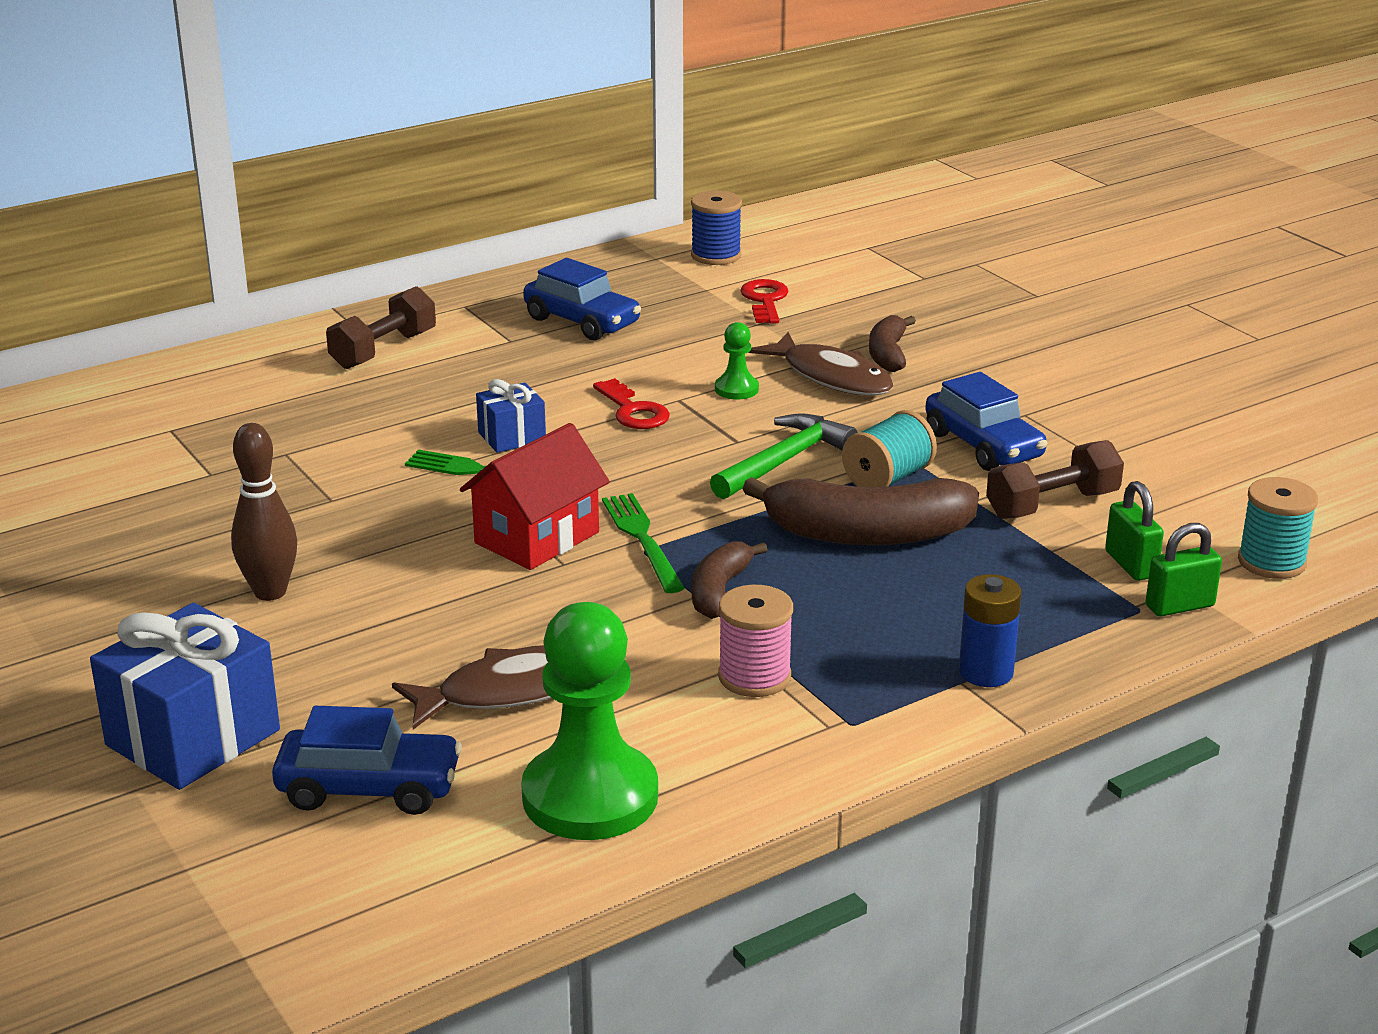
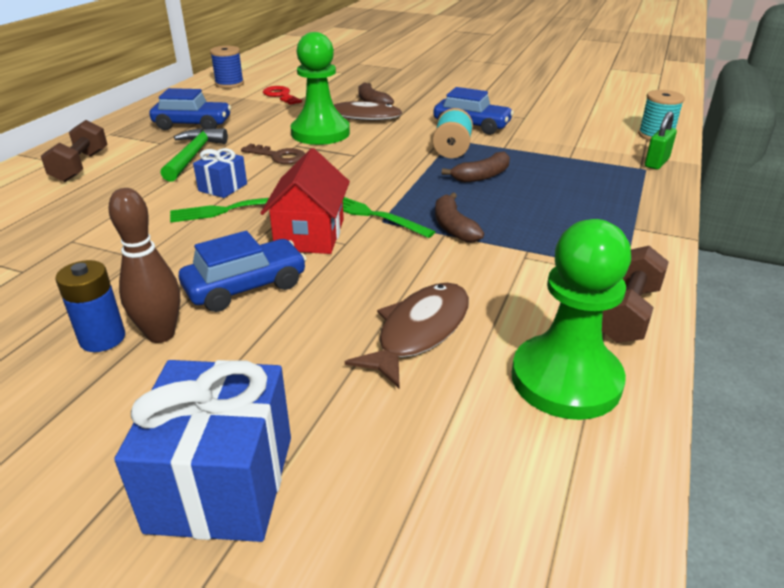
camera: 35 degrees left, 5 degrees up
blue car [272,706,462,815] -> blue car moved to [179,231,307,312]
red key [593,378,670,429] -> brown key [241,144,305,164]
green hammer [710,413,858,499] -> green hammer moved to [160,128,228,182]
green pawn [715,322,759,400] -> green pawn [291,32,350,145], size x2.23
pink spool [718,585,793,697] -> none
brown banana [743,477,979,546] -> brown banana [442,152,510,183], size x0.55
blue battery [959,574,1022,687] -> blue battery moved to [55,260,125,352]
brown dumbbell [986,440,1124,519] -> brown dumbbell moved to [602,246,669,343]
green padlock [1105,481,1164,581] -> none

